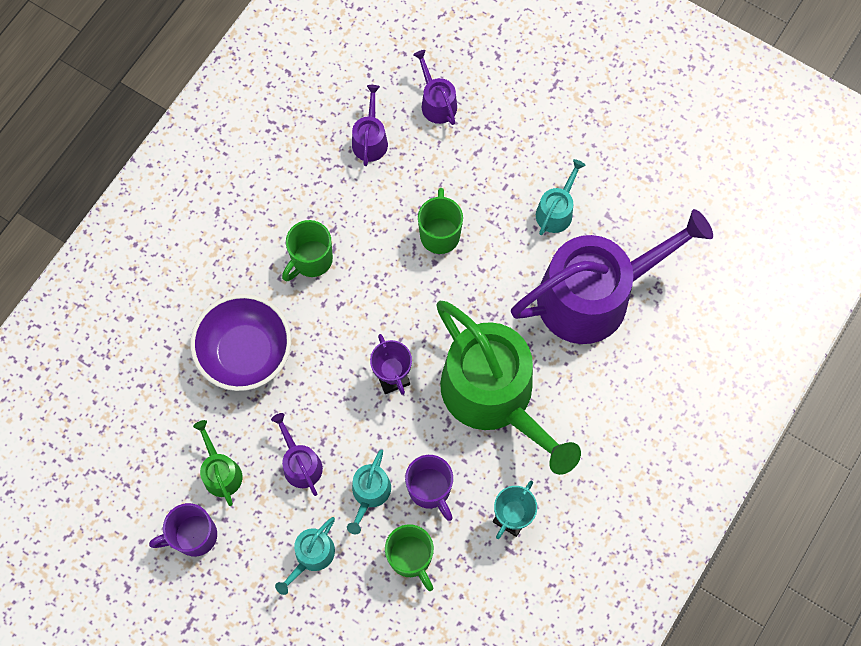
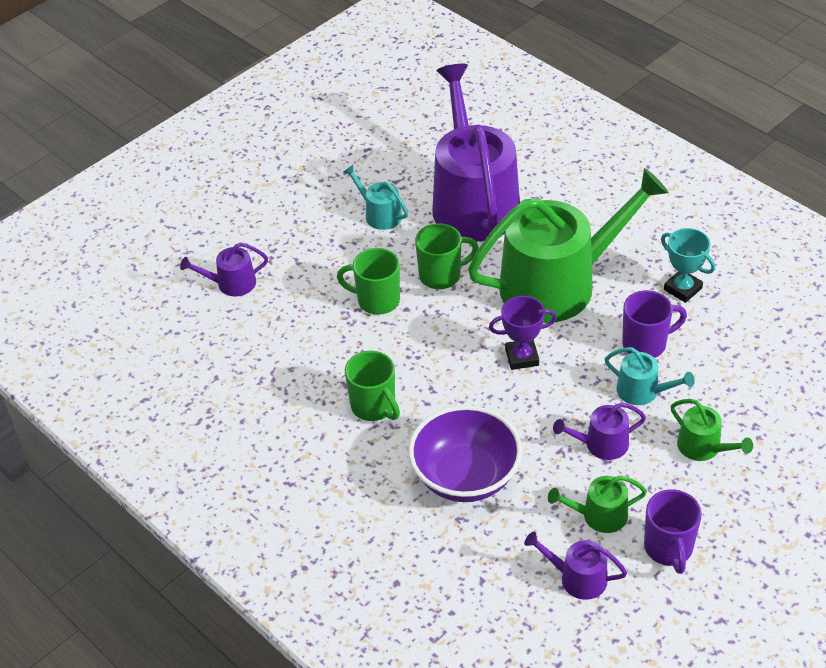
camera: 75 degrees left, 25 degrees down
turquoise watering can [275,517,335,595] -> green watering can [671,399,753,461]
purple watering can [352,85,388,166] -> purple watering can moved to [524,532,627,600]
green mug [385,524,434,591] -> green mug moved to [415,223,479,289]

